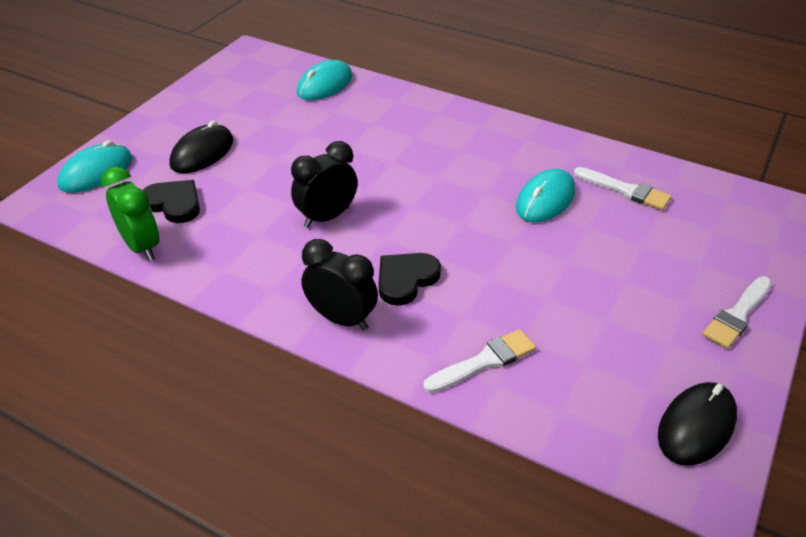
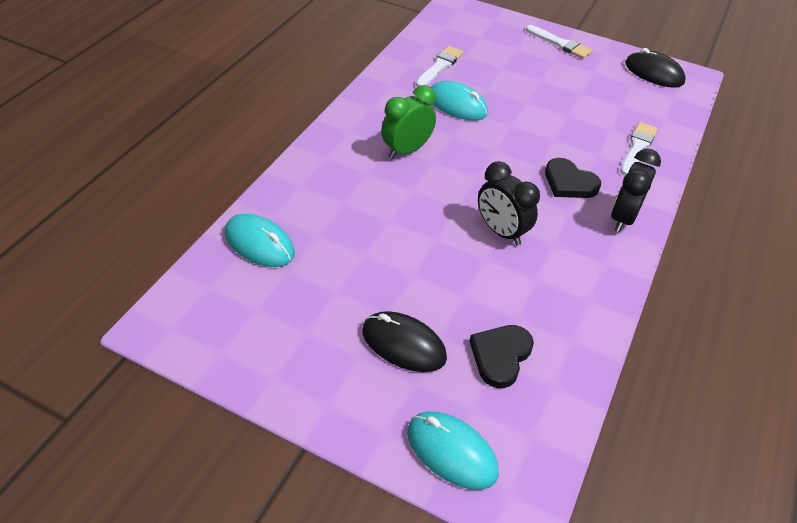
camera: 95 degrees left, 5 degrees up
green clock [101,166,160,261] -> green clock moved to [381,85,436,159]
white brush [423,329,536,393] -> white brush turned 60 degrees clockwise [621,122,658,176]

